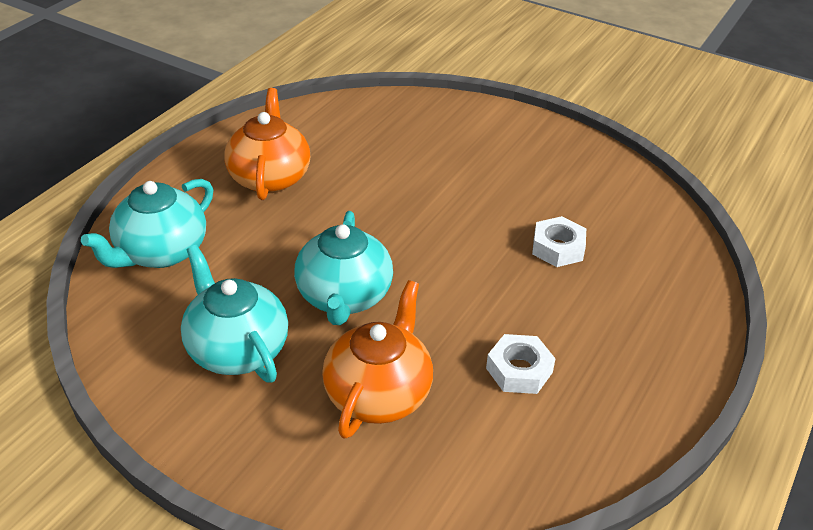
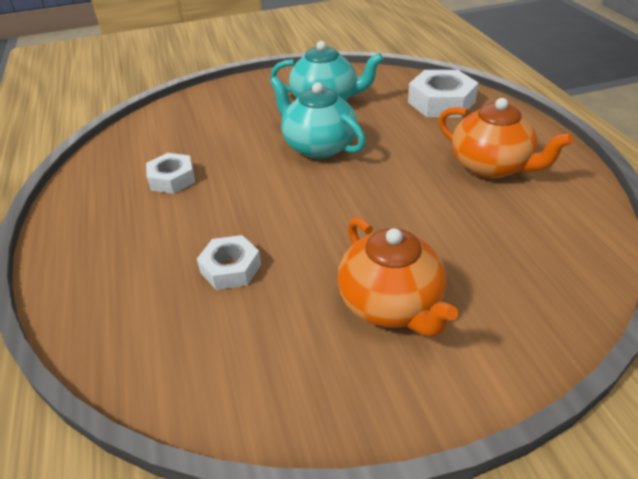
camera: 135 degrees right, 0 degrees up
turquoise teapot [81,179,213,268] -> white nut [408,70,479,117]
orange teapot [322,280,433,439] -> orange teapot moved to [337,217,458,337]

